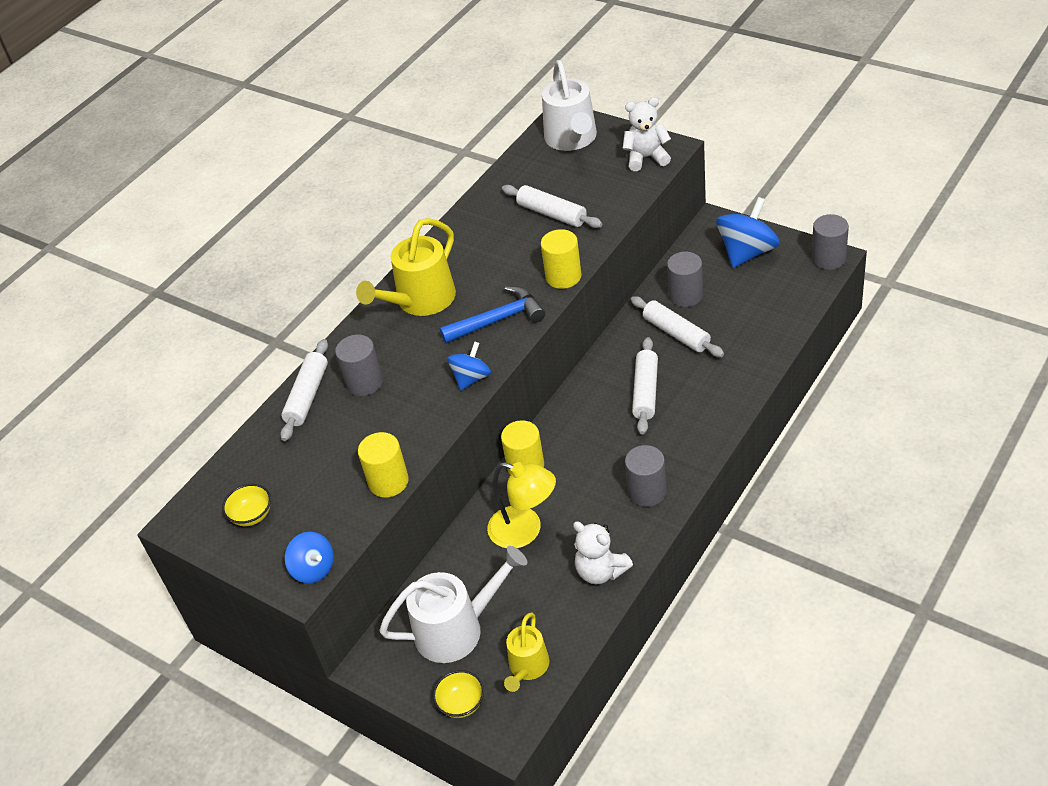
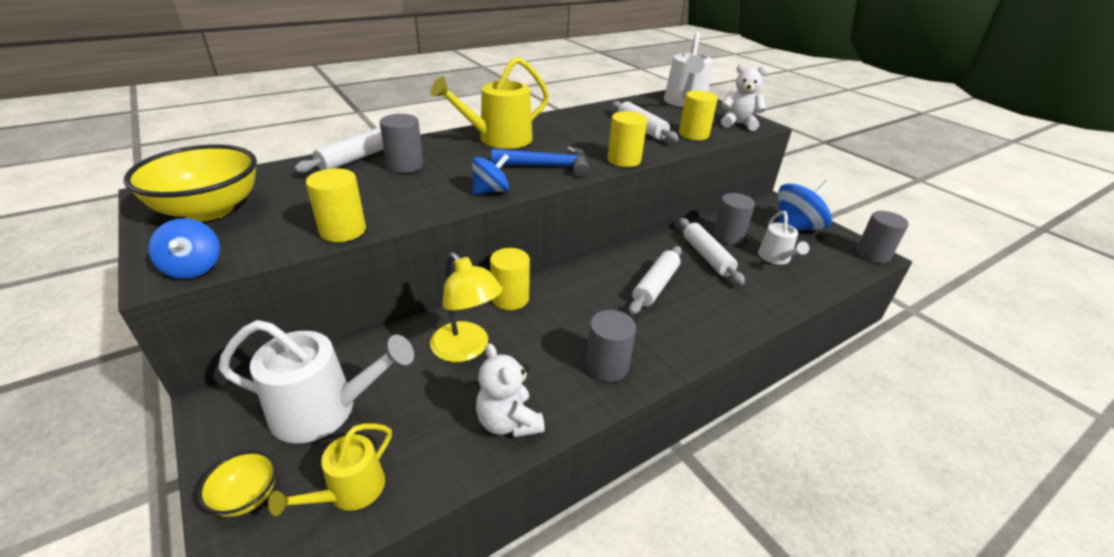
camera: 15 degrees right, 10 degrees down
yellow bowl [222,484,271,526] -> yellow bowl [123,144,257,221], size x2.15
none -> yellow cylinder [679,90,718,140]
none -> white watering can [758,211,809,265]

